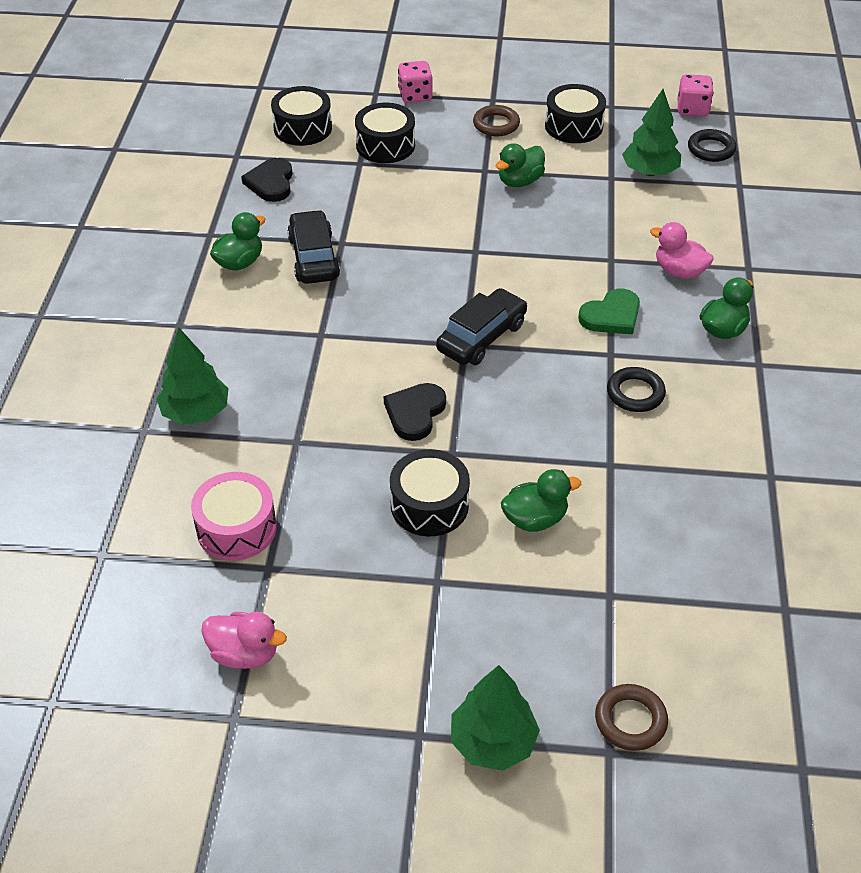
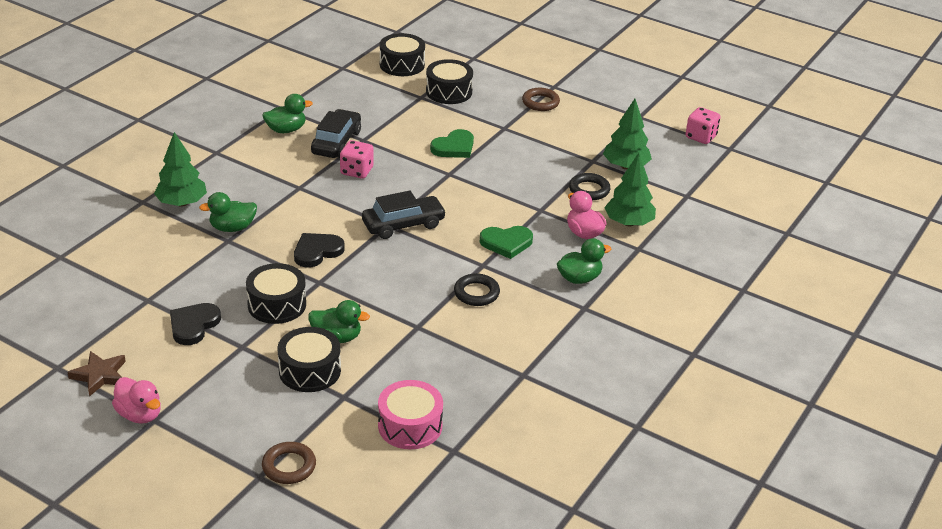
camera: 25 degrees right, 10 degrees down
pink drum [191,472,277,561] -> pink drum moved to [378,380,443,450]
pink duck [201,612,287,669] -> pink duck moved to [112,377,161,424]
black heart [241,158,293,202] -> black heart moved to [170,303,221,345]
pink dice [398,61,432,103] -> pink dice moved to [340,140,374,179]
green tree [451,665,540,771] -> green tree moved to [604,153,656,226]
green duck [496,143,545,187] -> green duck moved to [199,192,257,232]
black drum [545,84,606,143] -> black drum moved to [278,327,341,392]
black ring [688,129,736,162] -> black ring moved to [569,173,611,200]
none -> brown star [67,351,126,397]
none -> green heart [430,129,474,158]

